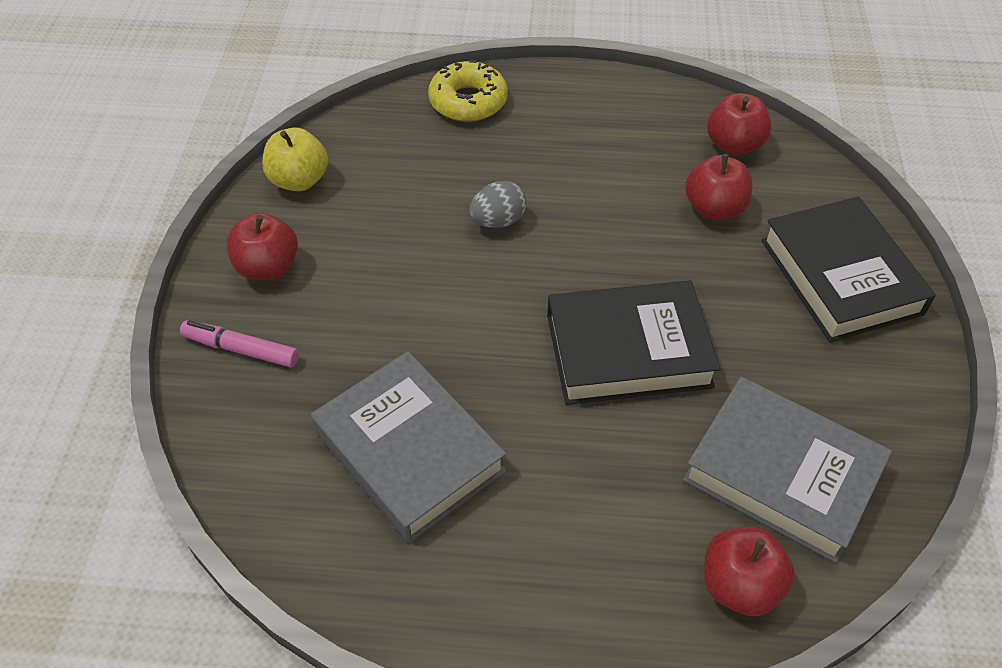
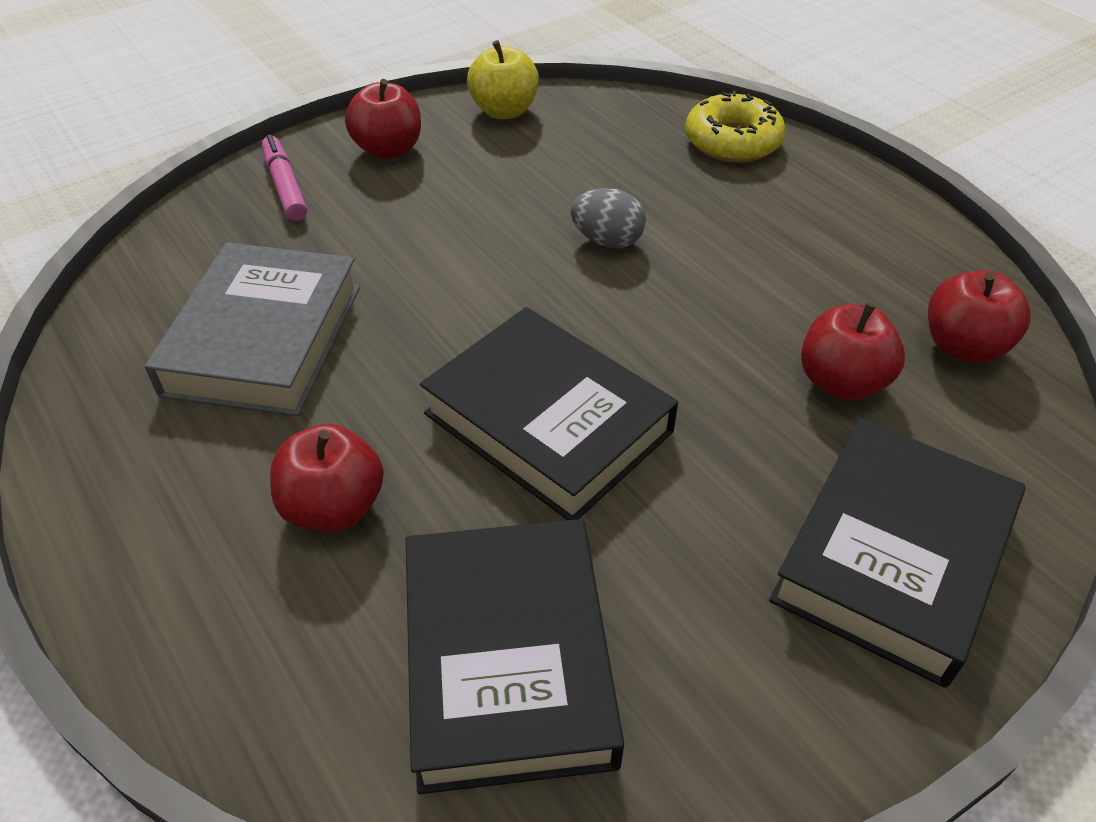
camera: 50 degrees right, 5 degrees down
grey book [683,377,892,563] -> black book [406,519,624,794]
red apple [704,527,795,616] -> red apple moved to [270,424,384,532]

